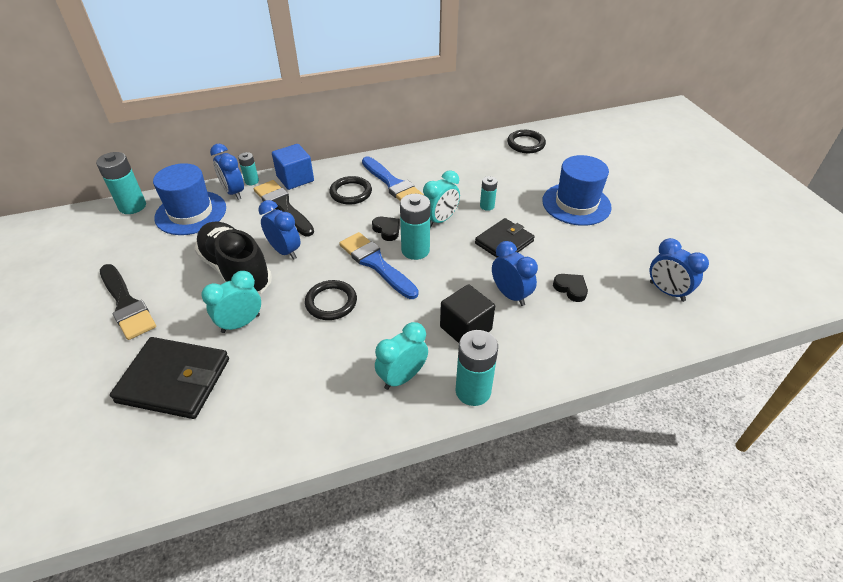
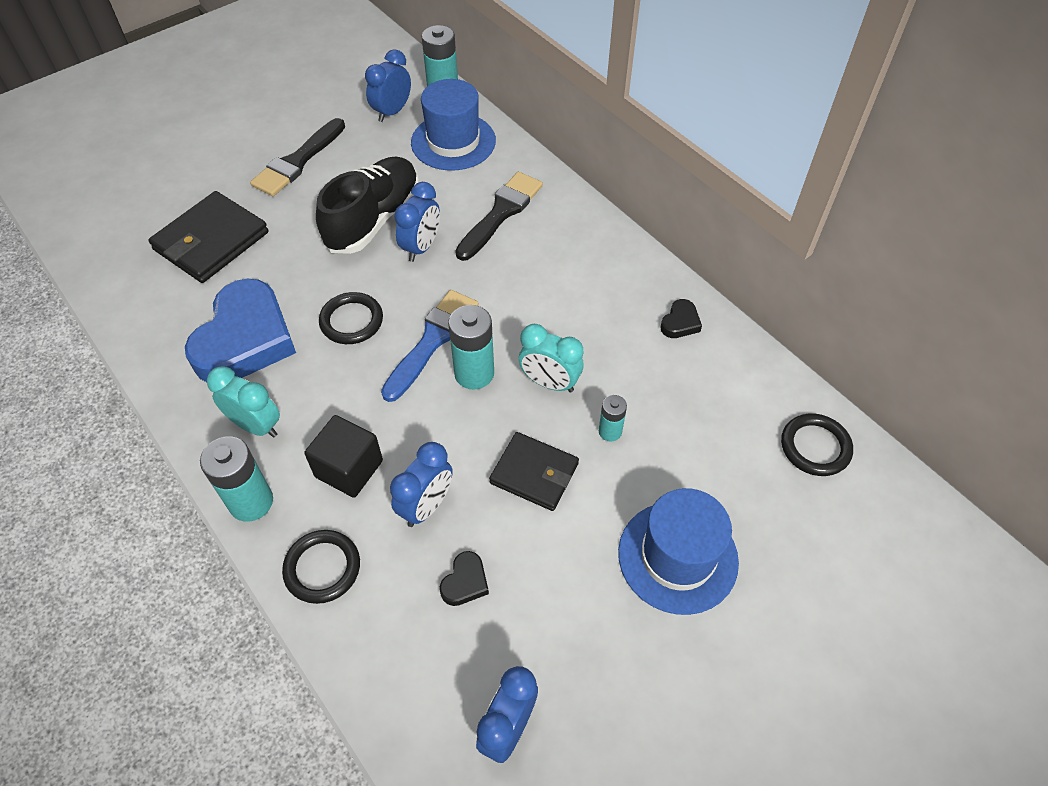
camera: 70 degrees right, 10 degrees up
black wallet [110,337,229,419] -> black wallet turned 45 degrees clockwise [148,191,269,283]
turquoise clock [201,271,261,333] -> none
blue clock [210,144,244,200] -> blue clock moved to [365,49,411,122]
turquoise battery [238,152,259,185] -> none
blue cube [272,144,314,190] -> none
black ring [329,176,372,205] -> black ring moved to [282,530,360,604]
blue brush [362,157,424,201] -> none
black heart [372,217,400,241] -> black heart moved to [660,299,702,338]
none -> blue heart [185,279,296,382]

